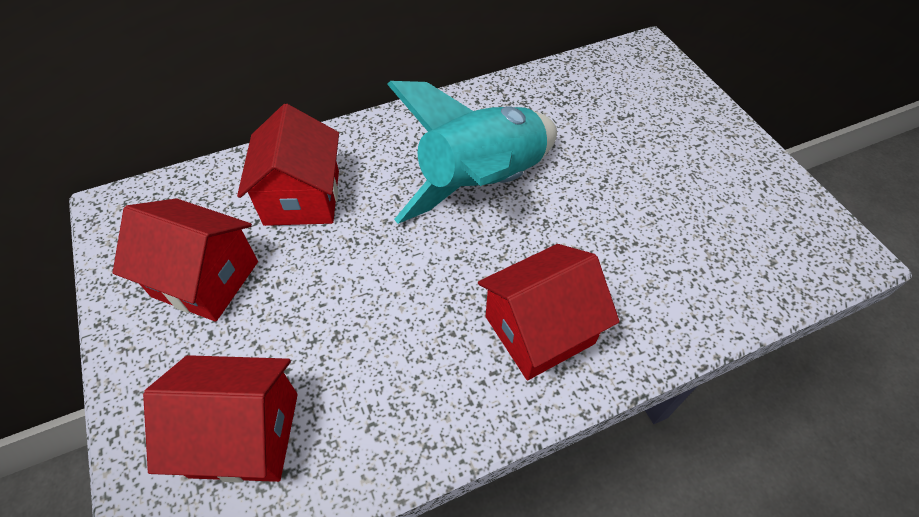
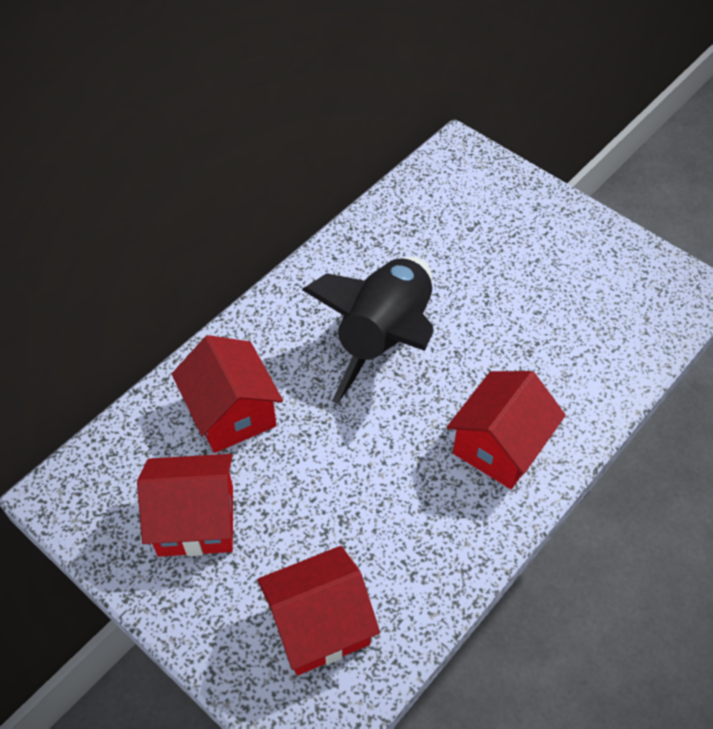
camera: 25 degrees left, 0 degrees up
turquoise rocket [387,81,557,224] -> black rocket [302,257,434,404]

